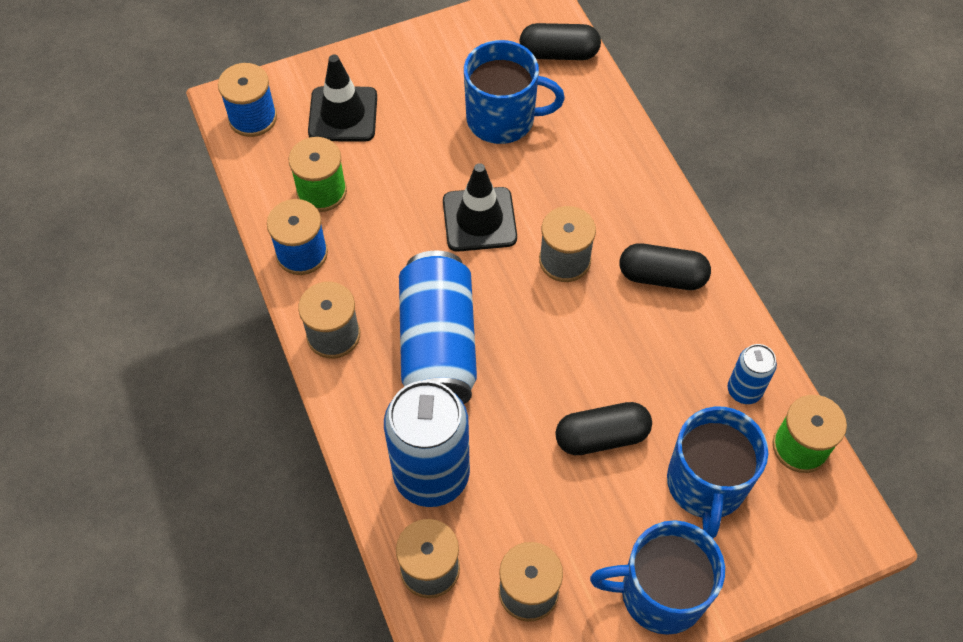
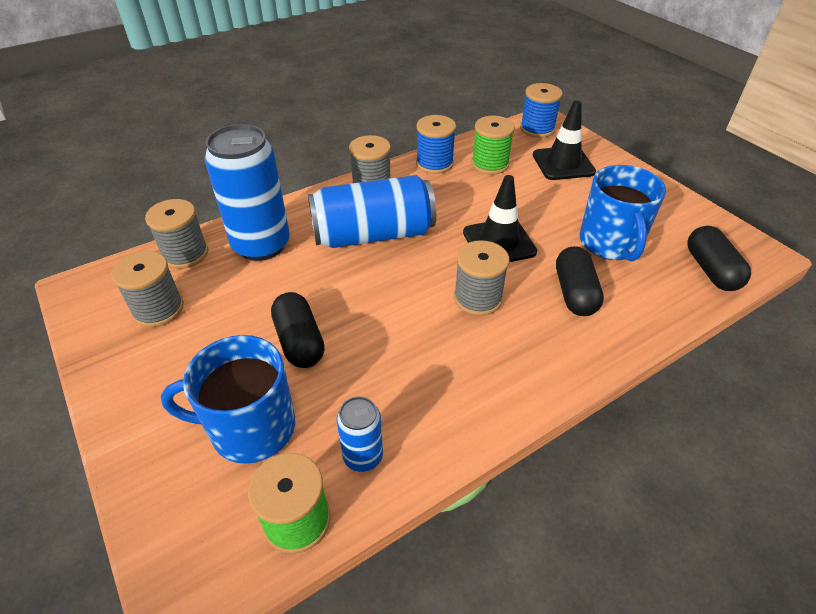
camera: 80 degrees right, 15 degrees down
blue mug [590,520,725,635] -> none
black capsule [620,243,711,290] -> black capsule moved to [556,246,604,316]

